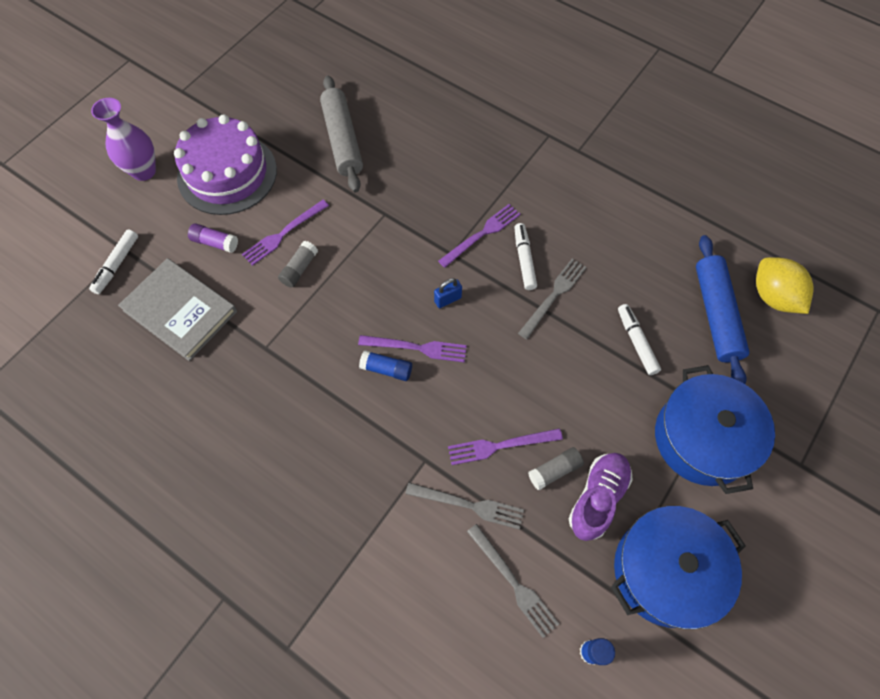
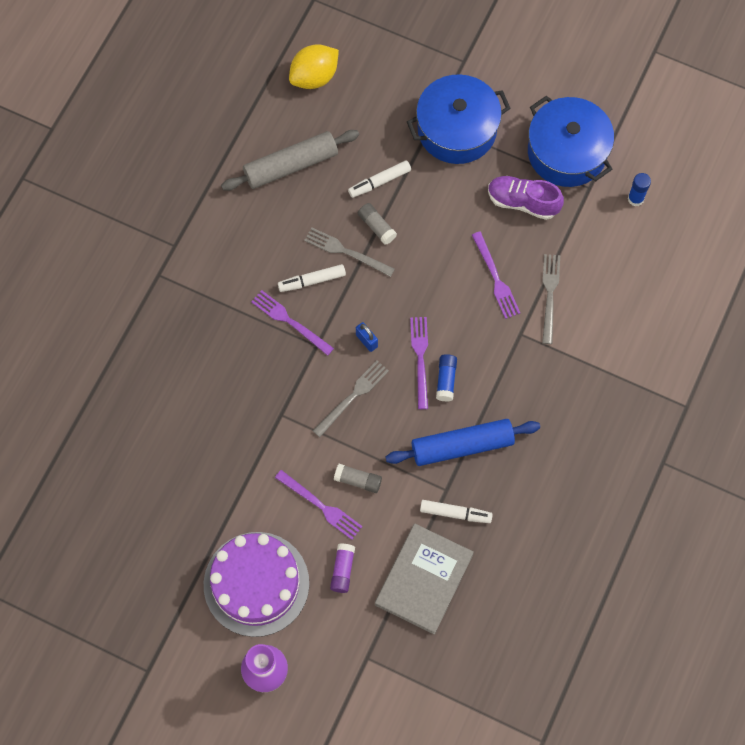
camera: 100 degrees left, 5 degrees up
white marker [89,229,138,294] -> white marker moved to [420,500,493,523]
grey rolling pin [320,75,363,192] -> grey rolling pin moved to [221,130,359,191]
grey fork [467,524,559,638] -> grey fork moved to [313,361,389,437]
grey glue stick [528,447,584,490] -> grey glue stick moved to [358,203,397,245]
blue rolling pin [696,235,749,384] -> blue rolling pin moved to [386,419,540,466]

